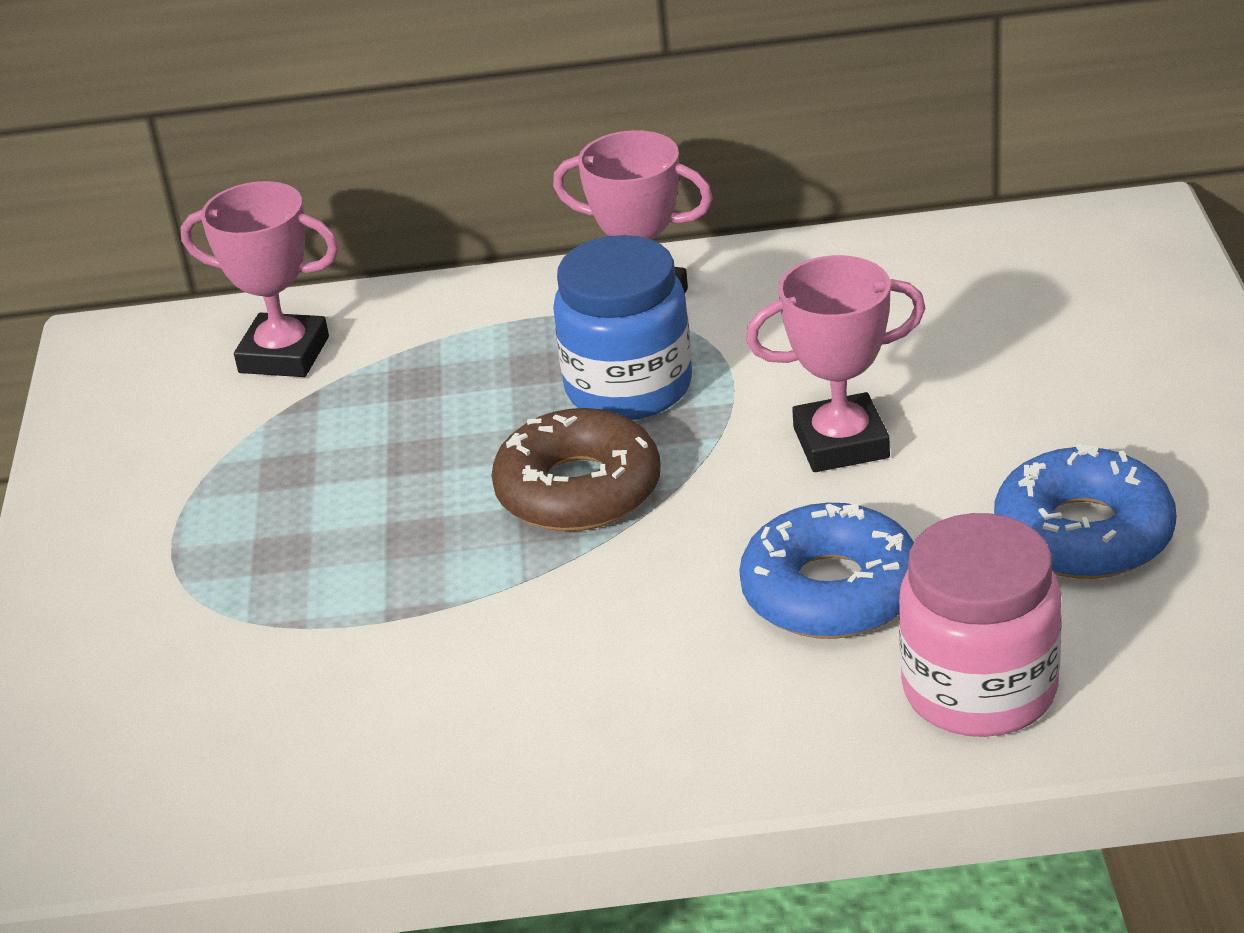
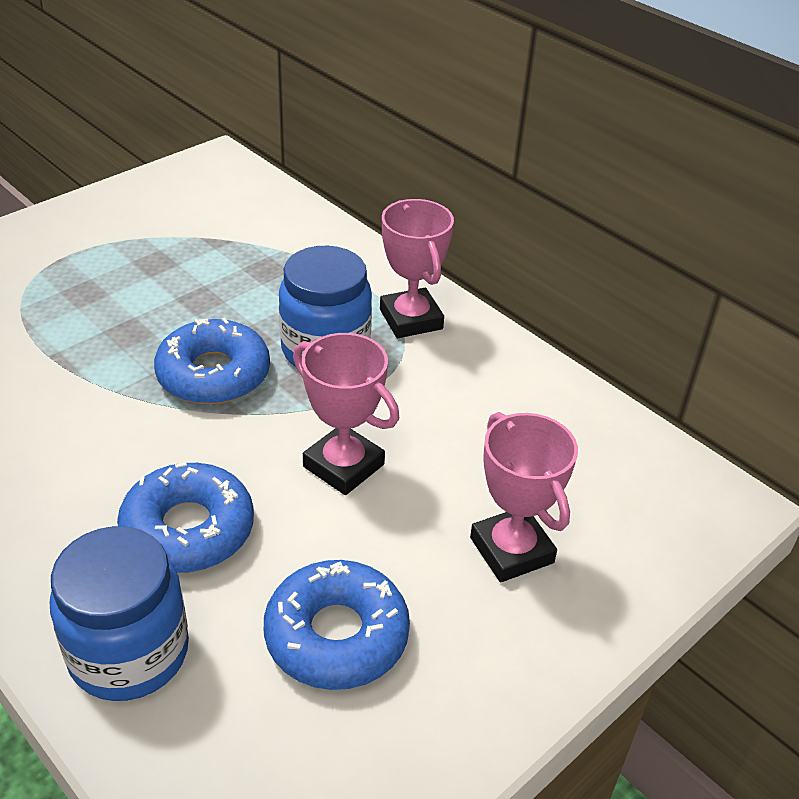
camera: 45 degrees right, 5 degrees up
pink trophy [181,181,339,377] -> pink trophy moved to [470,412,578,582]
brown donut [491,408,661,531] -> blue donut [154,318,270,405]
pink jar [899,513,1062,737] -> blue jar [50,526,189,701]

